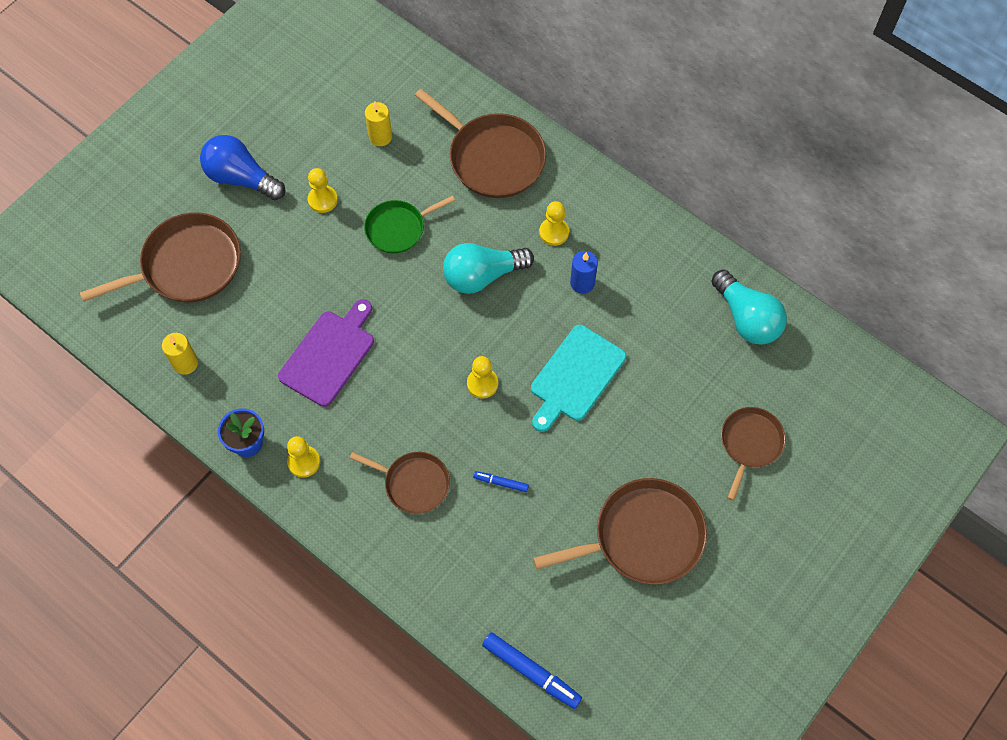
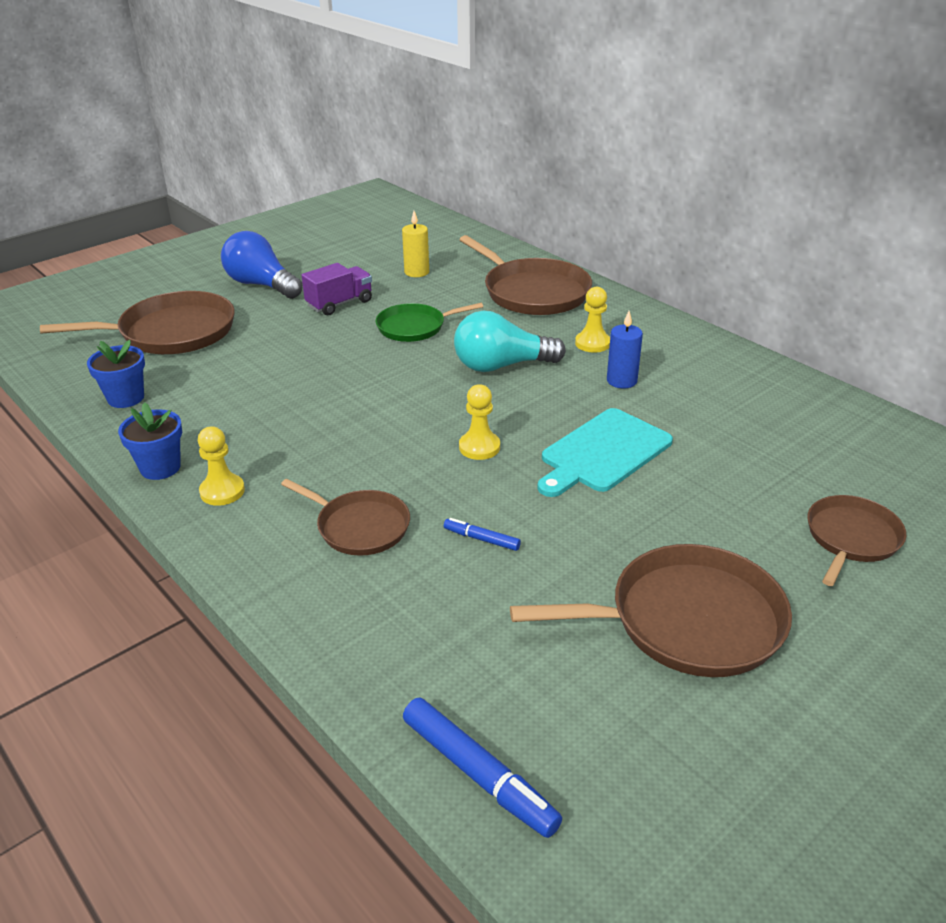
camera: 10 degrees right, 30 degrees down
yellow candle [162,333,198,375] -> blue flower pot [87,340,145,408]
purple cutting board [278,299,374,407] -> none
yellow pawn [308,168,338,213] -> purple truck [301,263,372,315]
turquoise light bulb [711,270,787,345] -> none

